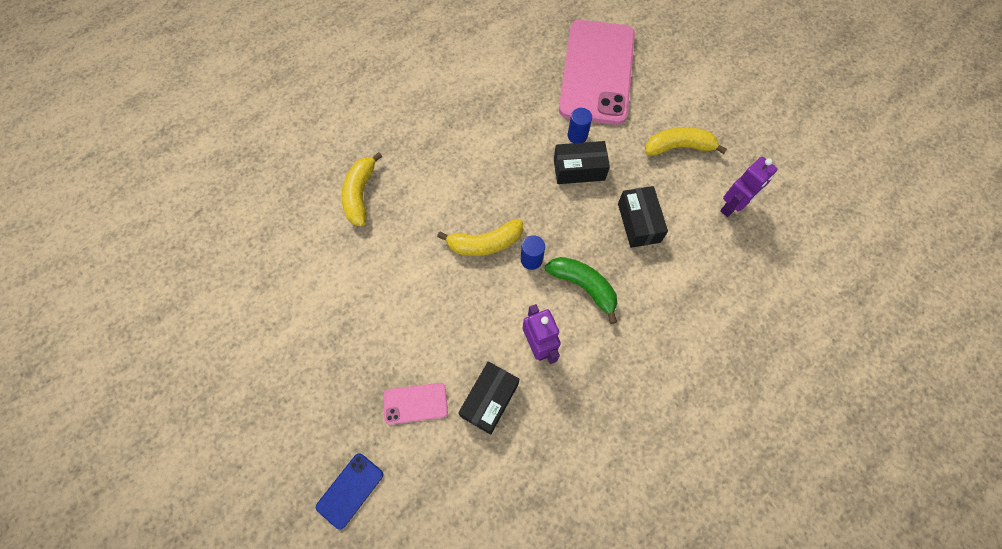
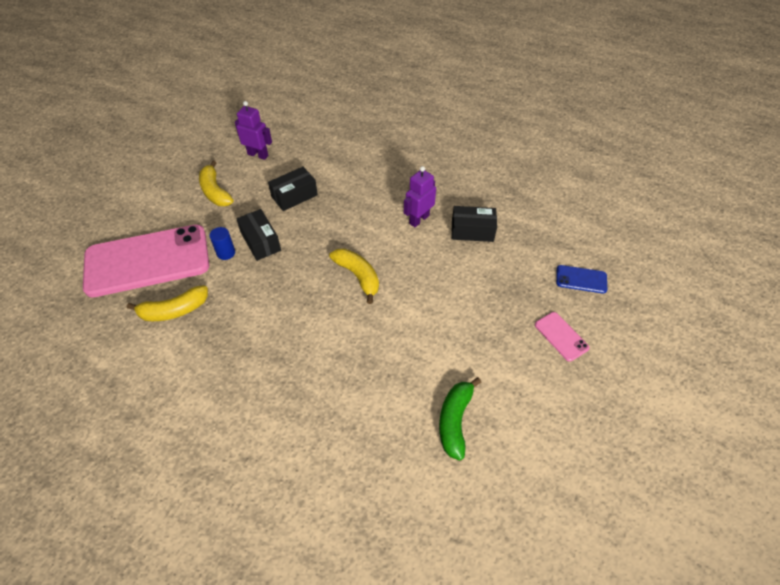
camera: 115 degrees left, 15 degrees down
yellow banana [342,152,382,226] -> yellow banana moved to [127,285,208,321]
pink phone [383,383,448,425] -> pink phone moved to [535,312,589,362]
blue cylinder [521,235,545,270] -> none
green banana [545,257,617,324] -> green banana moved to [439,377,482,461]

